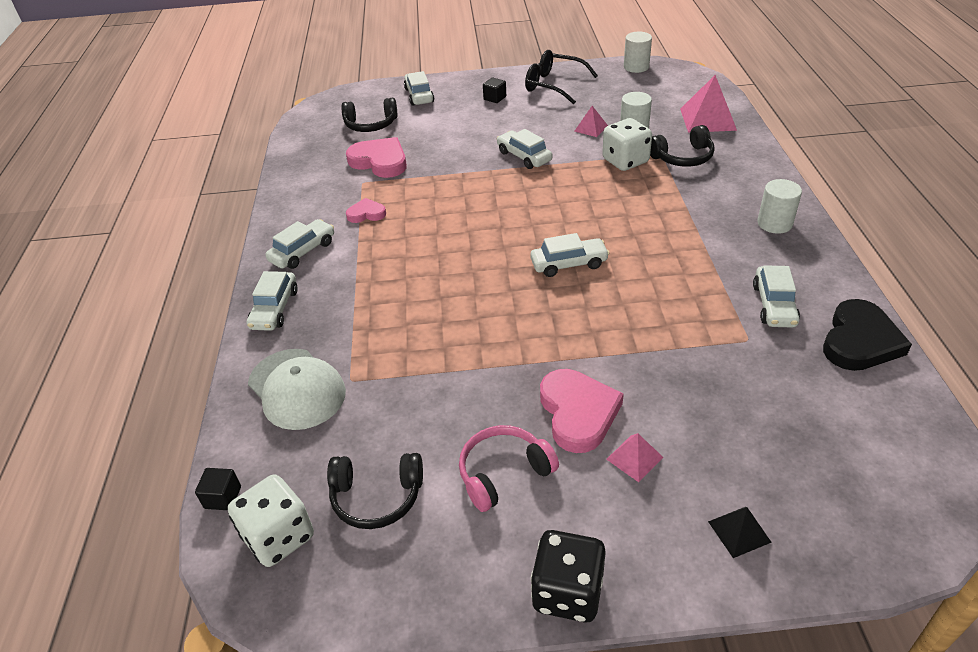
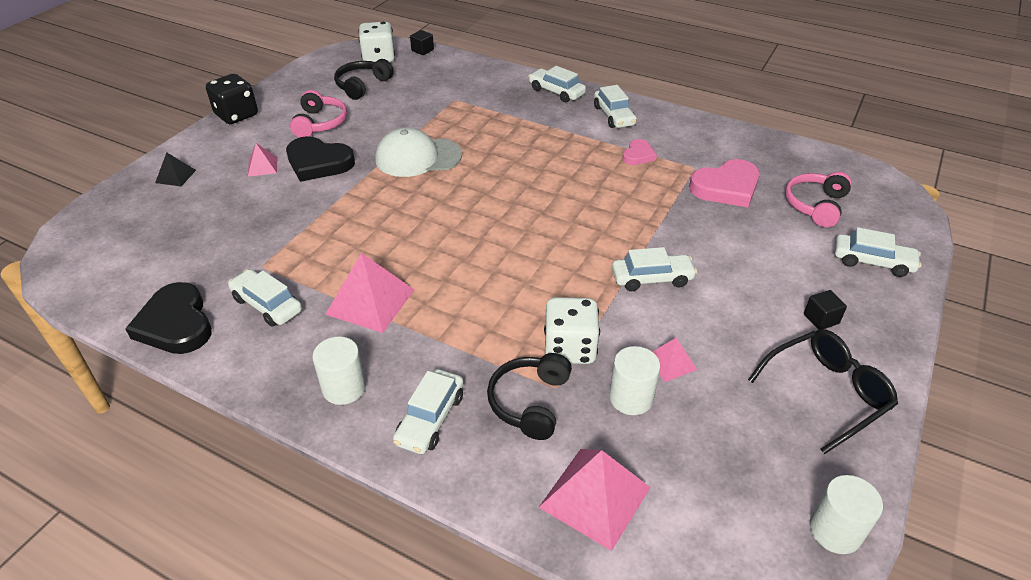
camera: 120 degrees right, 0 degrees up
white cap [248,349,346,430] -> white cap moved to [375,127,462,177]
black headphones [341,98,398,132] -> pink headphones [785,172,852,227]
white car [530,233,610,277] -> white car moved to [393,369,464,454]
pink heart [540,369,624,453] -> black heart [286,136,355,182]
none -> pink pyramid [325,253,414,333]

